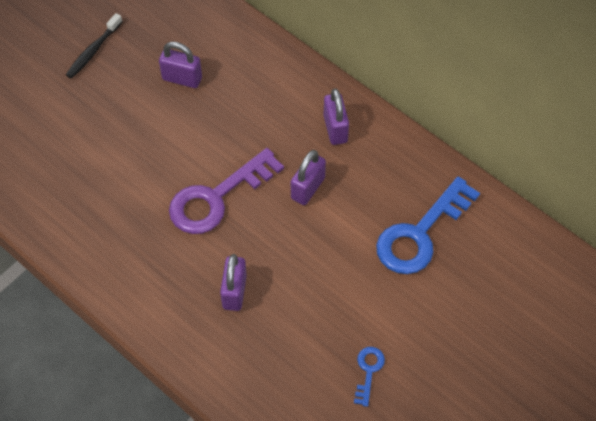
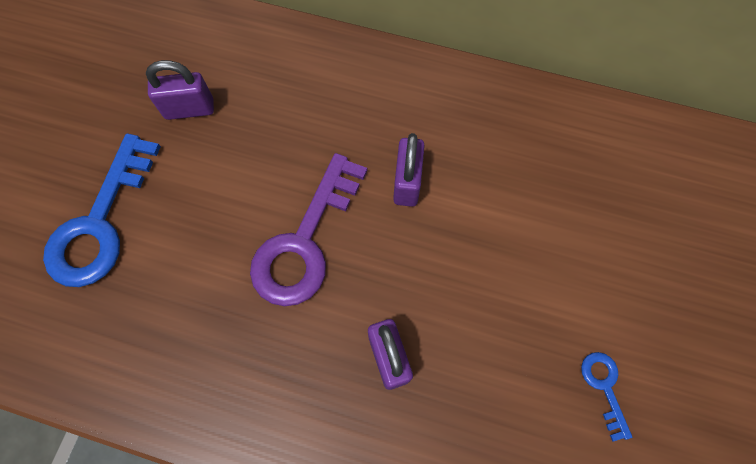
camera: 25 degrees left, 10 degrees up
black toothbrush [66,13,122,79] -> none
purple padlock [323,88,349,145] -> none
blue key [376,176,480,274] -> blue key moved to [43,134,161,287]

